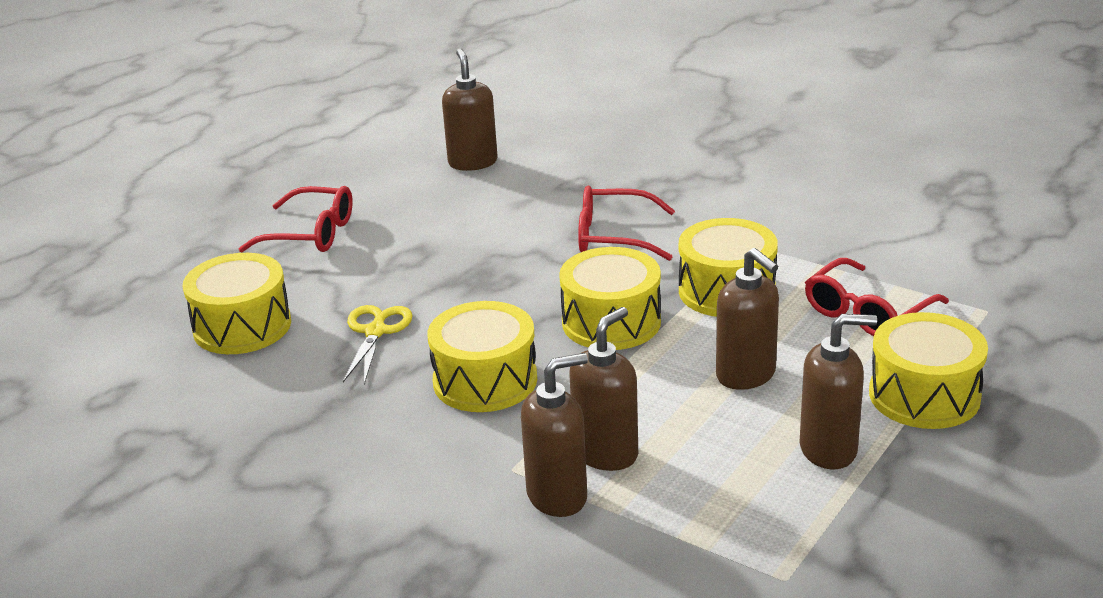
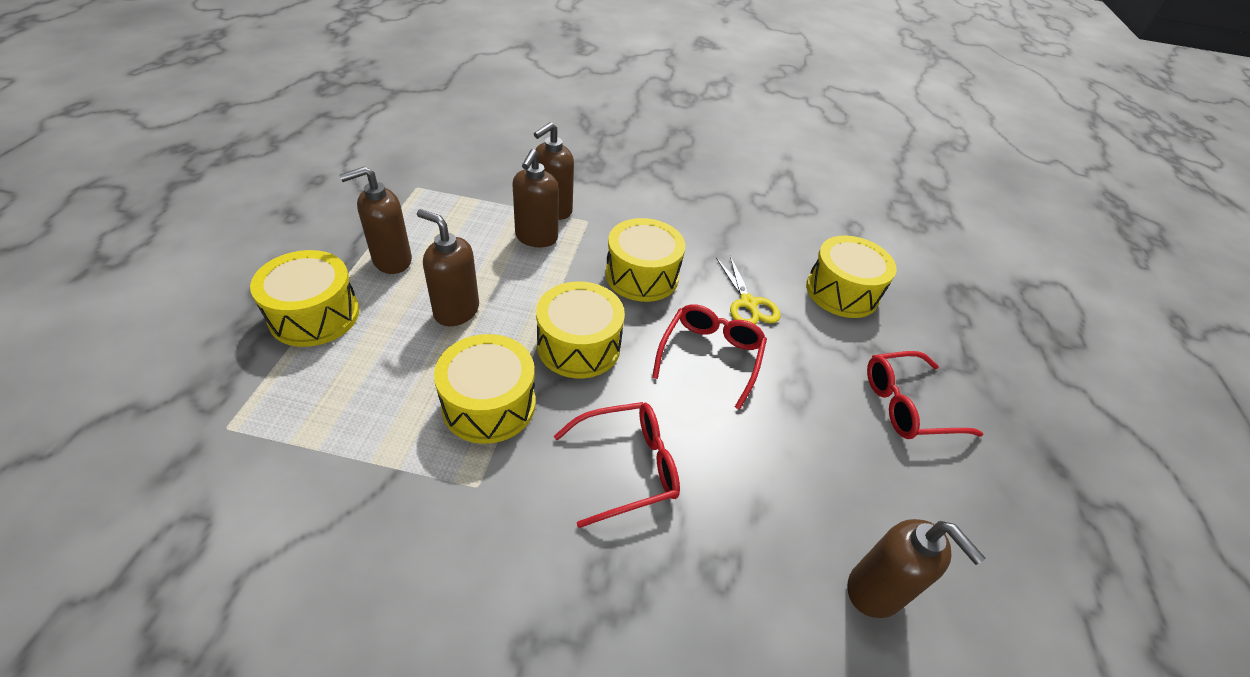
camera: 150 degrees right, 15 degrees up
red glasses [805,258,949,336] -> red glasses moved to [652,304,767,410]

